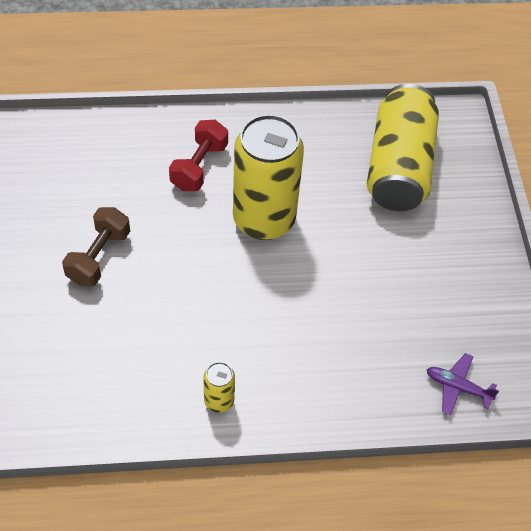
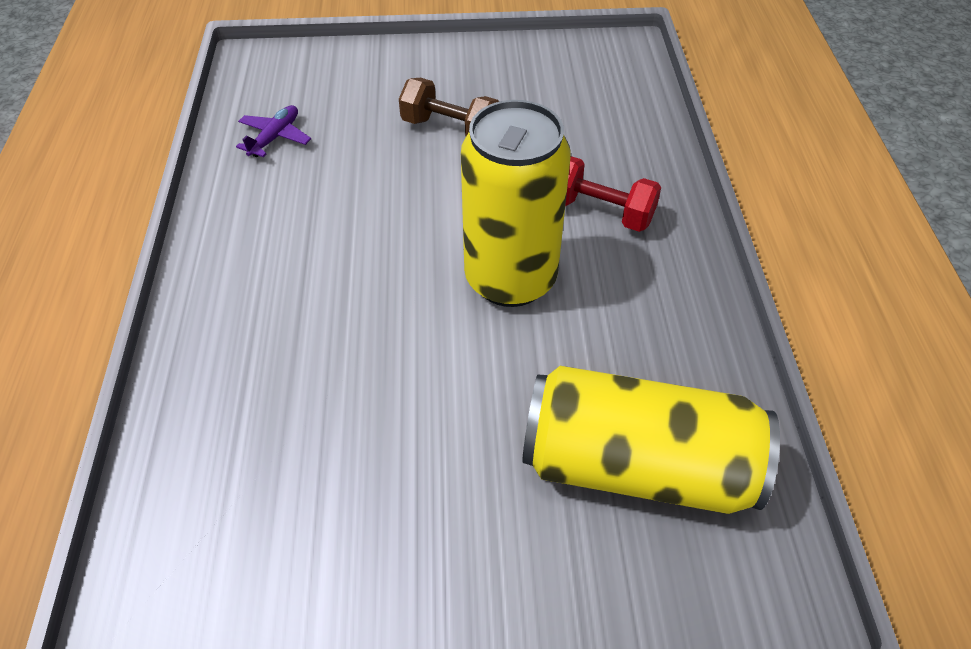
camera: 95 degrees right, 5 degrees down
yellow can [203,362,235,413] -> none
purple plane [427,353,499,415] -> purple plane moved to [236,105,311,157]

